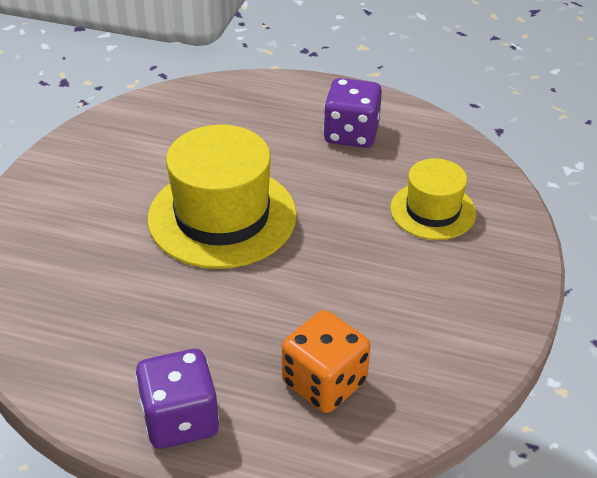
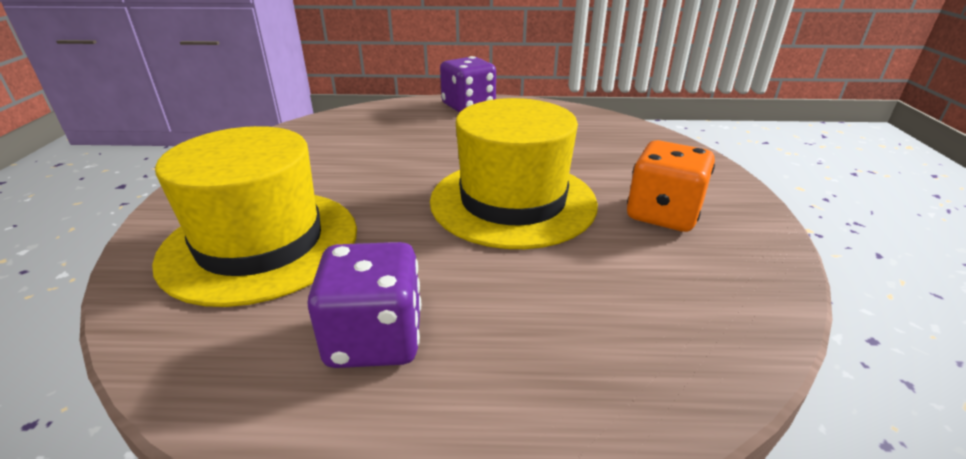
camera: 165 degrees right, 10 degrees down
orange dice [282,310,370,413] -> orange dice moved to [627,140,715,232]
yellow hat [390,158,476,240] -> yellow hat [152,126,357,307], size x1.72

